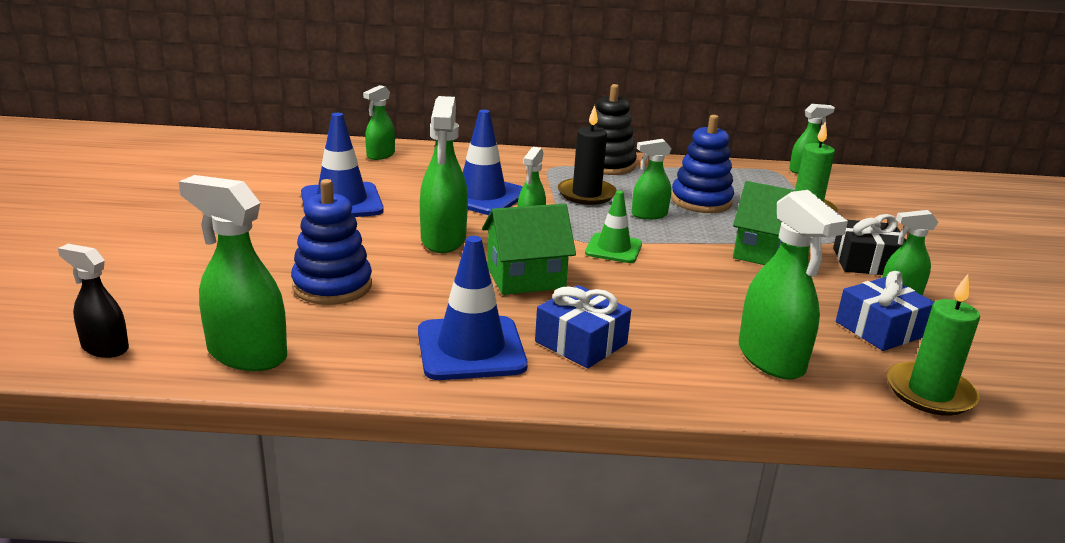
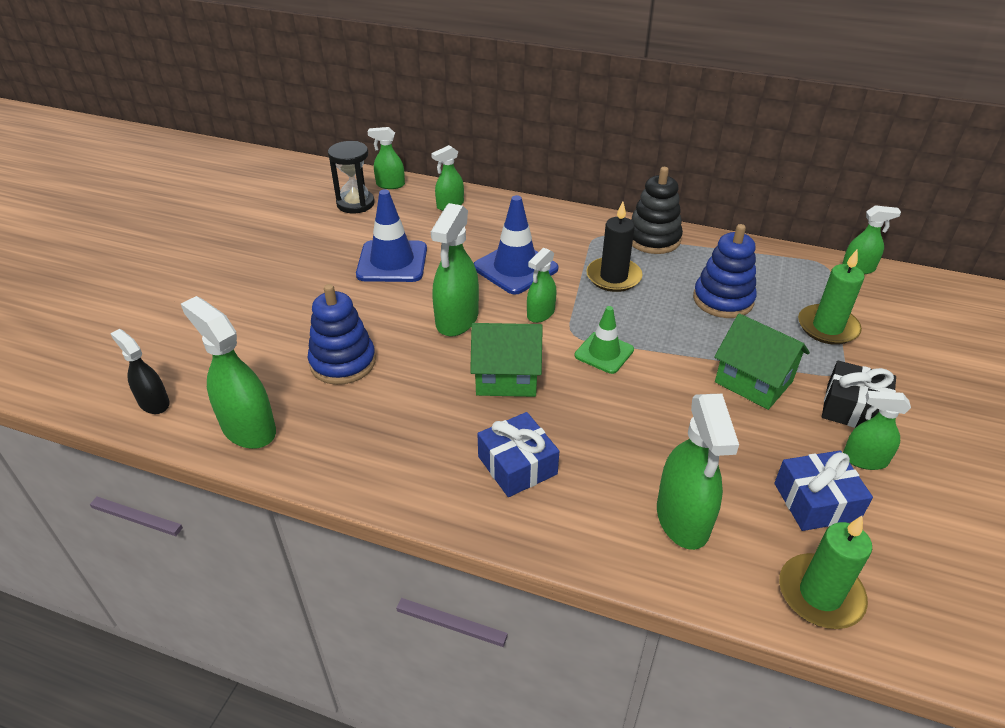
camera: 20 degrees right, 15 degrees up
blue traffic cone [418,236,528,380] -> none
green spray bottle [632,139,672,219] -> green spray bottle moved to [367,127,405,189]
none -> black hourglass [328,141,375,213]

